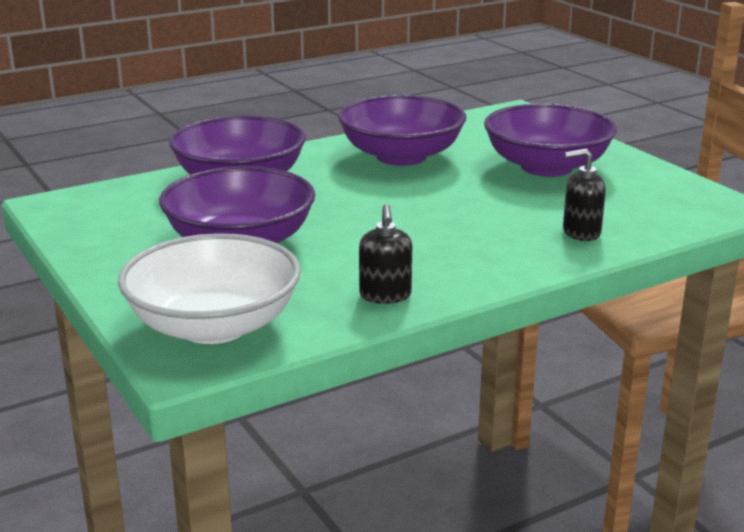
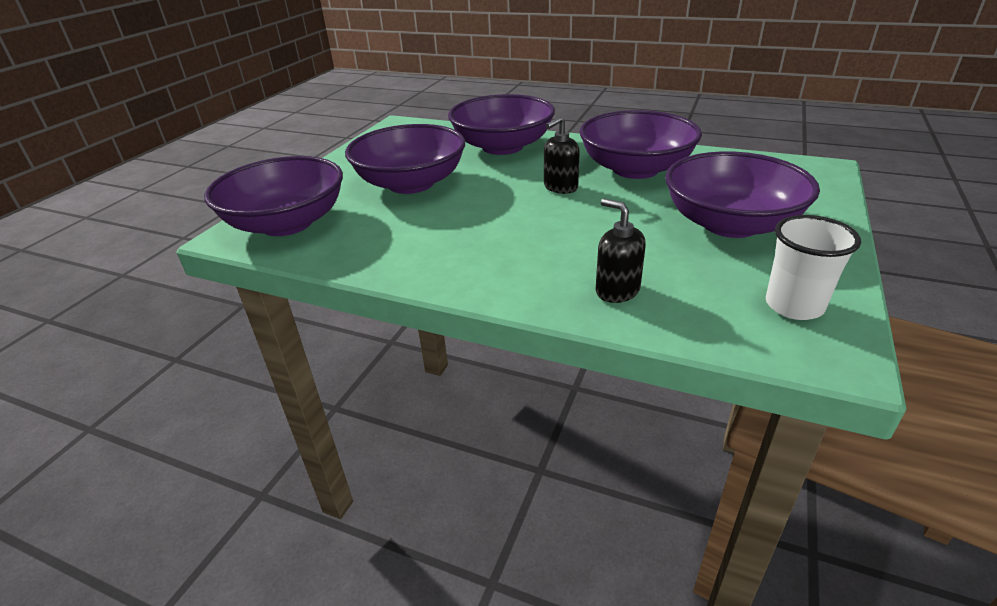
camera: 55 degrees right, 10 degrees up
white bowl [118,233,301,344] -> purple bowl [204,156,343,236]
black soap dispenser [359,204,412,304] -> black soap dispenser moved to [544,117,580,194]
none -> white cup [766,215,861,320]

